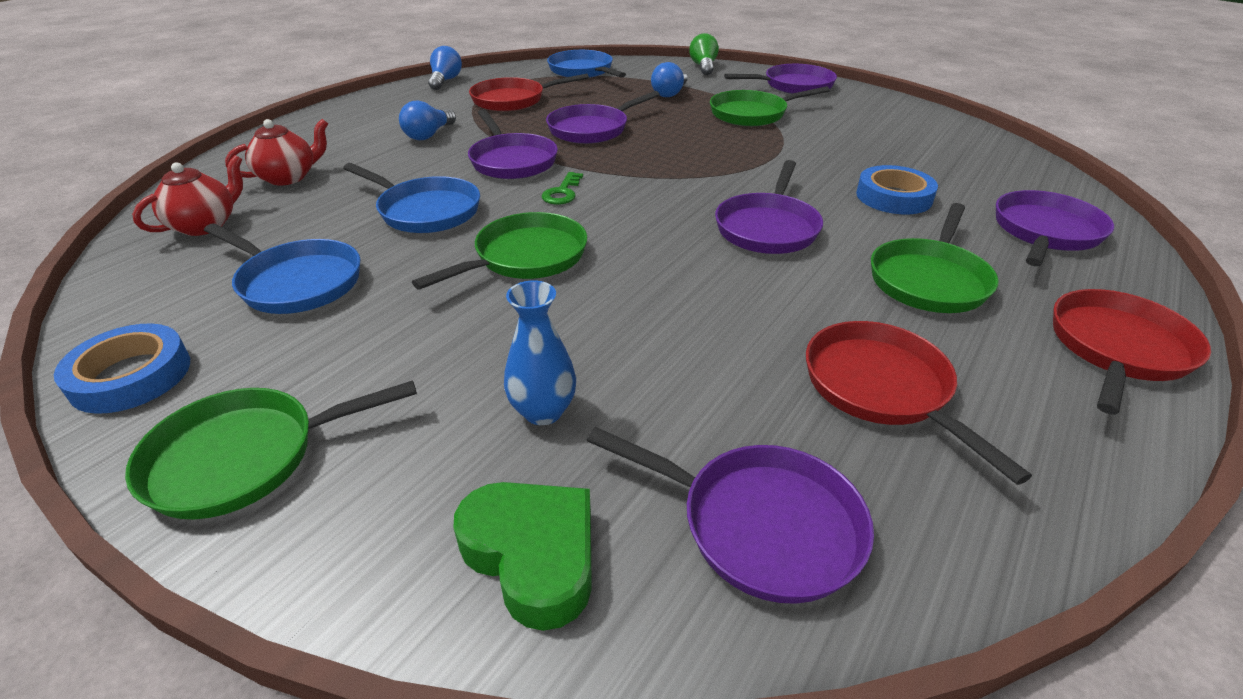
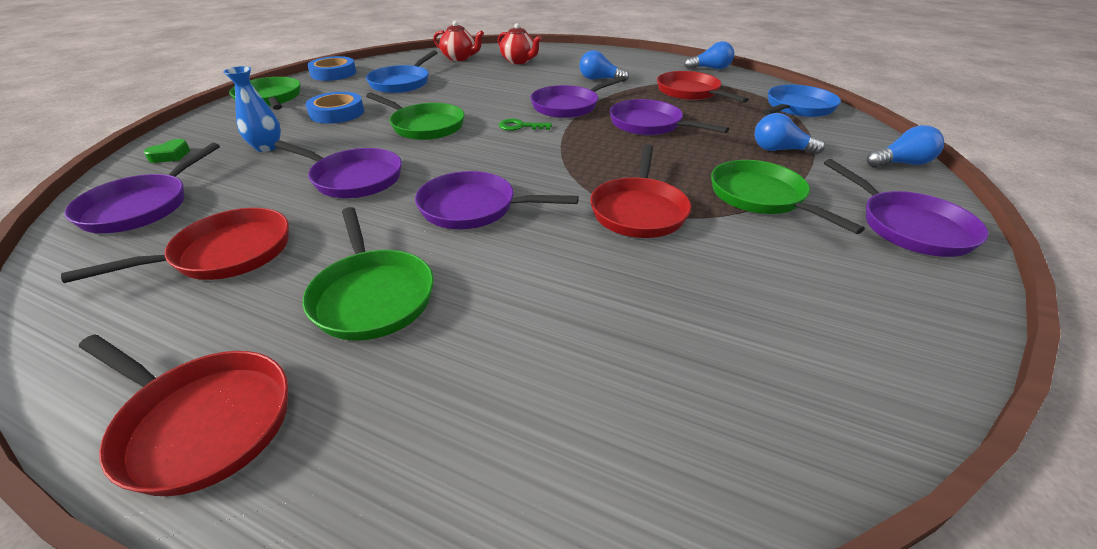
camera: 80 degrees right, 0 degrees up
blue pan [343,163,480,233] -> none
green heart [453,482,592,631] -> green heart [144,139,190,163], size x0.53
green light bulb [689,33,719,75] -> blue light bulb [867,125,944,167]
blue tape [856,165,938,214] -> blue tape moved to [306,92,364,124]
green pan [871,203,998,313] -> green pan turned 135 degrees counterclockwise [303,207,434,340]
purple pan [996,190,1114,266] -> purple pan moved to [274,141,402,198]
none -> red pan [590,145,691,238]

